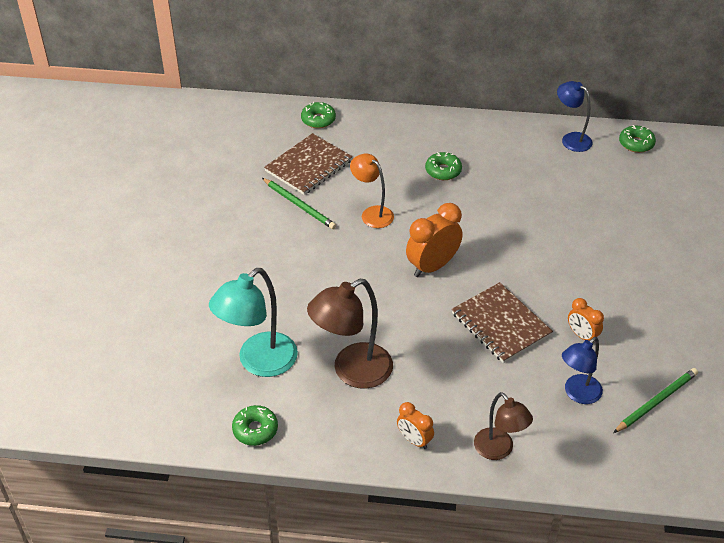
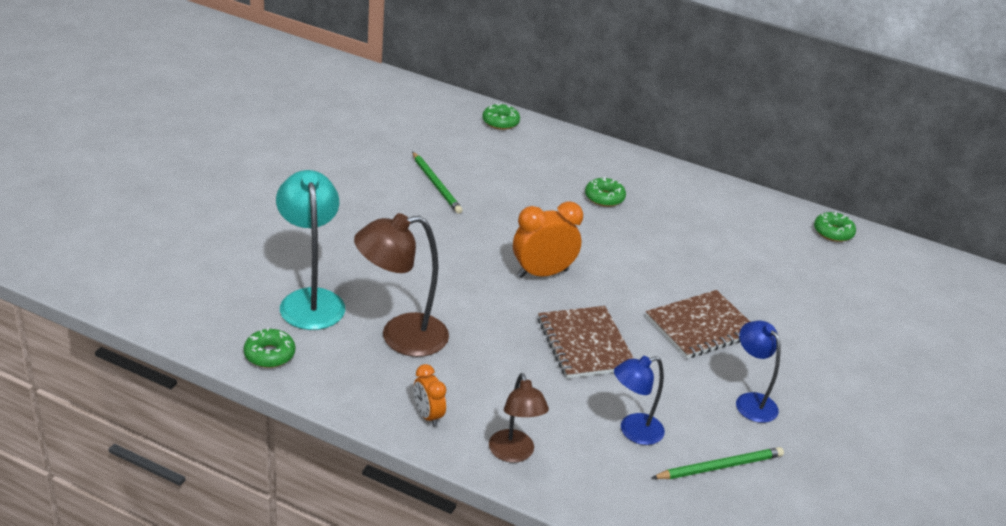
camera: 15 degrees right, 10 degrees down
turquoise lamp [209,268,298,377] -> turquoise lamp turned 105 degrees clockwise [276,170,345,330]
brown notebook [264,133,352,195] -> brown notebook moved to [646,290,750,359]
orange lamp [350,154,394,228] -> none
blue lamp [557,81,593,152] -> blue lamp moved to [736,321,781,423]
orange clock [568,298,604,344] -> none

